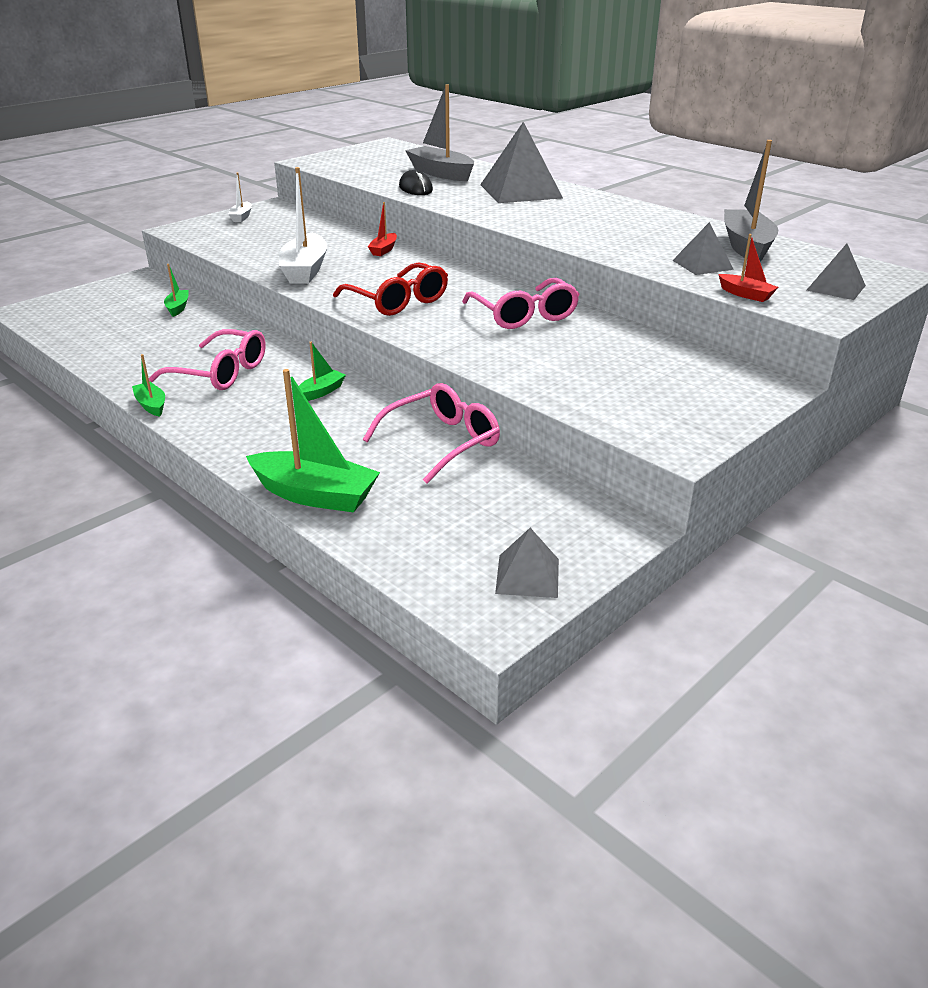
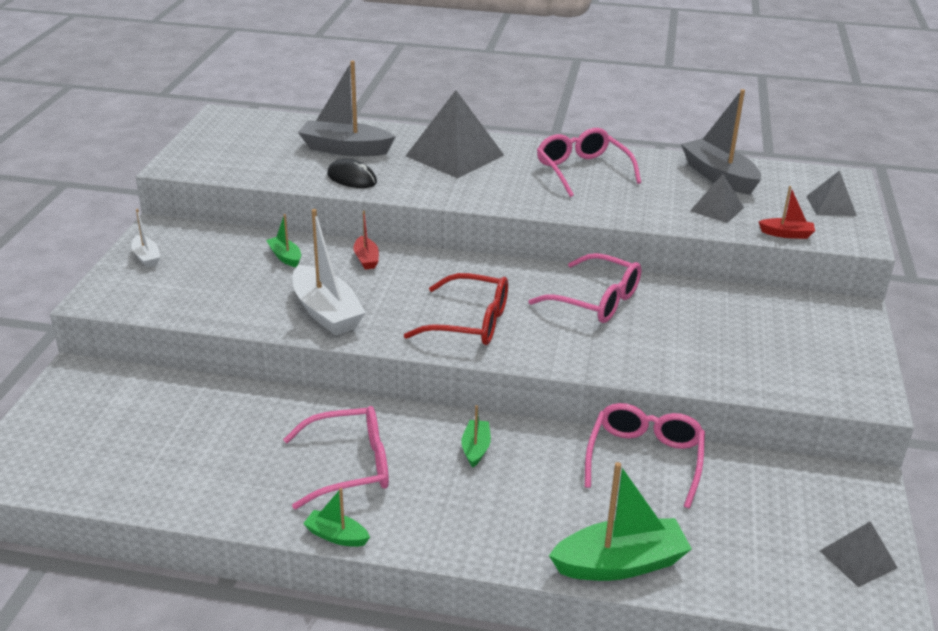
camera: 35 degrees left, 0 degrees up
green boat [164,264,189,317] -> green boat moved to [266,214,301,267]
none -> pink glasses [537,128,641,197]

